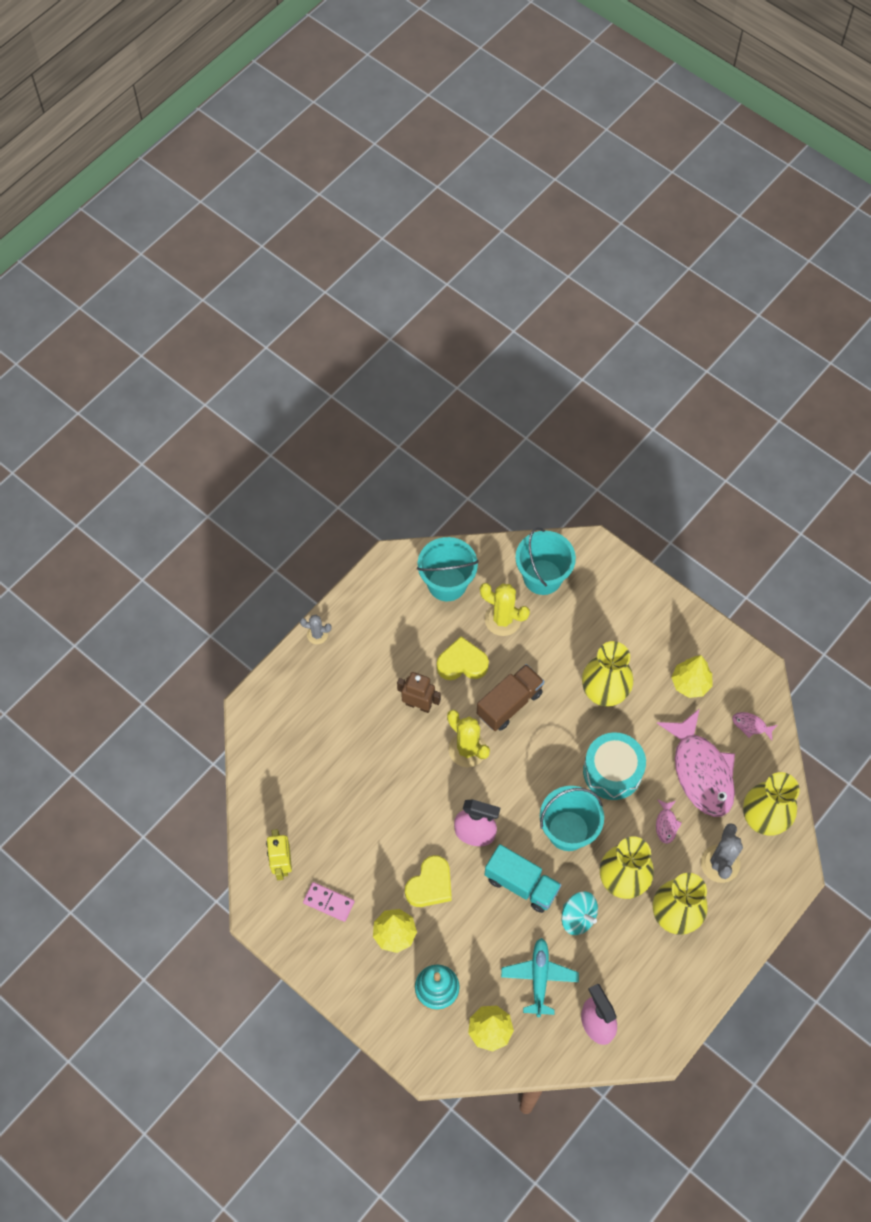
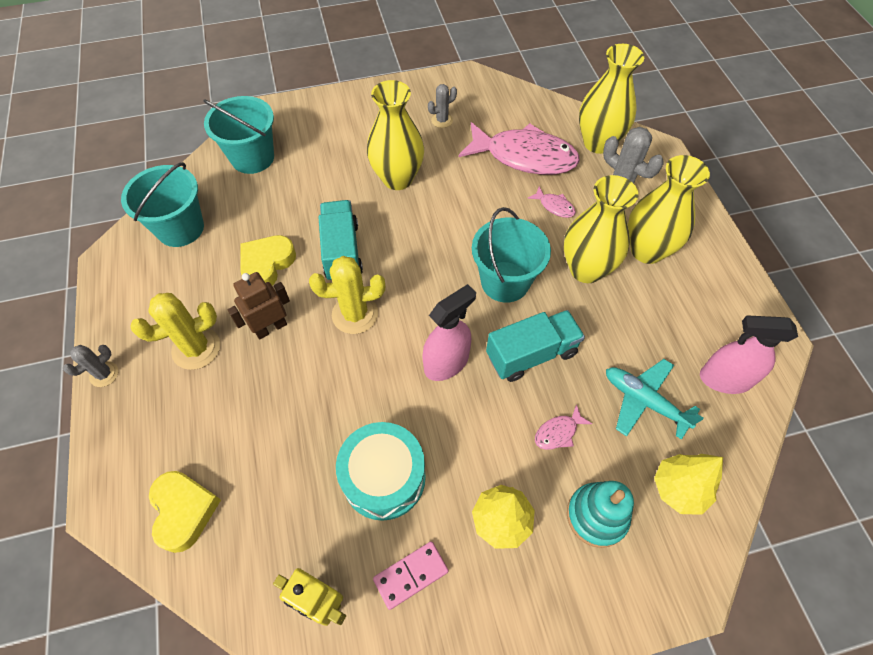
camera: 55 degrees left, 5 degrees down
yellow heart [405,855,452,907] -> yellow heart moved to [149,471,221,553]
brown truck [477,664,544,731] -> turquoise truck [319,200,363,280]
yellow cactus [480,583,530,636] -> yellow cactus moved to [130,293,220,370]
turquoise spinning top [561,891,598,935] -> none
turquoise drum [583,732,646,800] -> turquoise drum moved to [336,422,426,521]
yellow tree [671,655,712,698] -> grey cactus [428,84,457,128]
pink fish [732,712,777,740] -> pink fish moved to [535,404,592,450]

